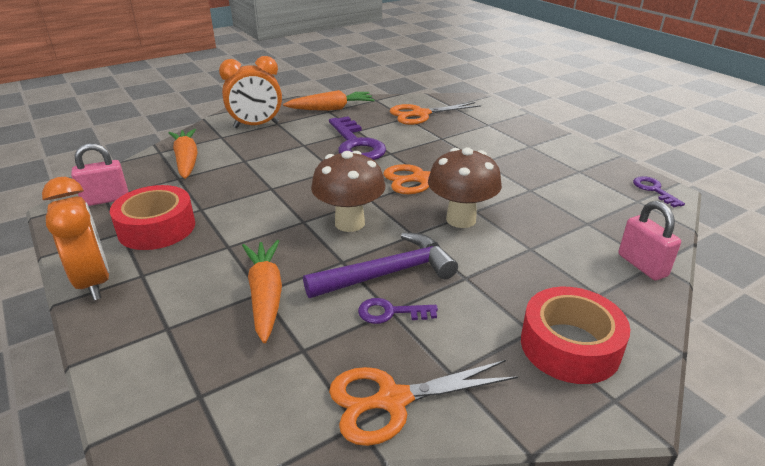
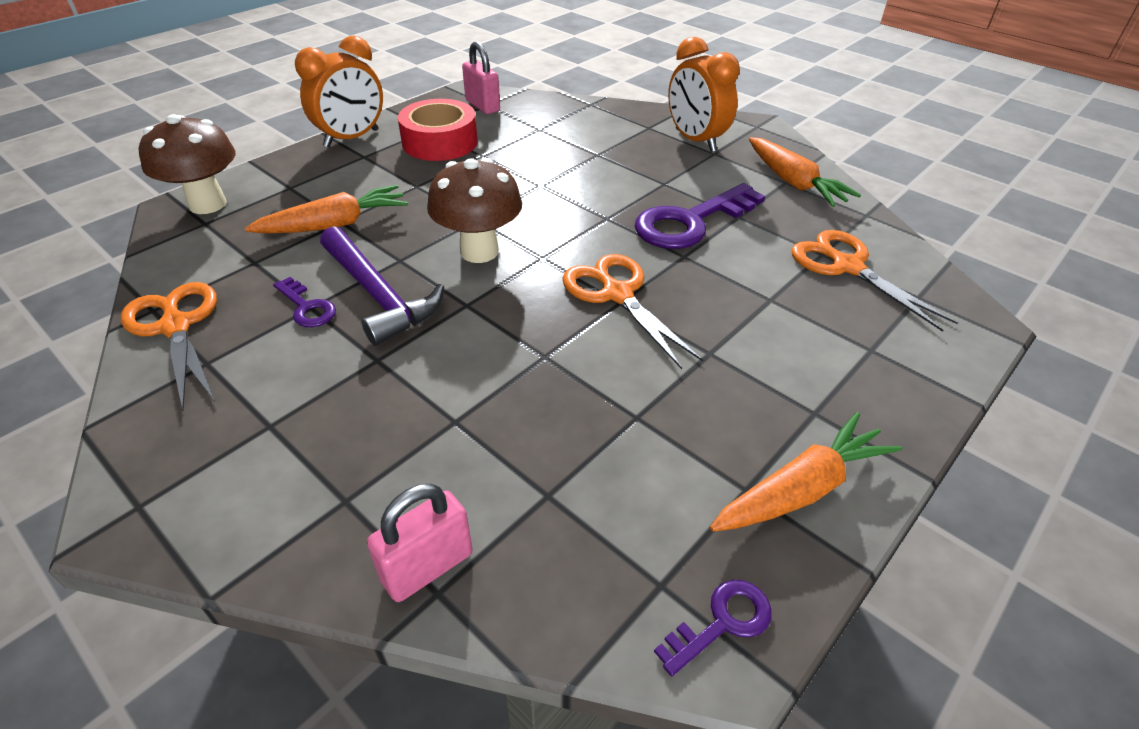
camera: 75 degrees right, 10 degrees up
orange carrot [169,129,198,179] -> orange carrot moved to [710,412,902,532]
purple key [358,298,438,324] -> purple key turned 150 degrees clockwise [273,277,336,327]
brown mushroom [428,148,502,228] -> brown mushroom moved to [138,114,236,214]
red tape [521,287,630,384] -> none

